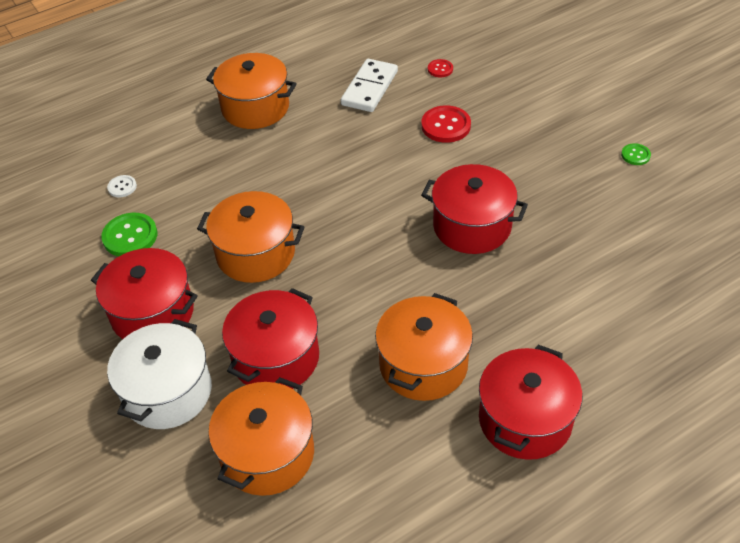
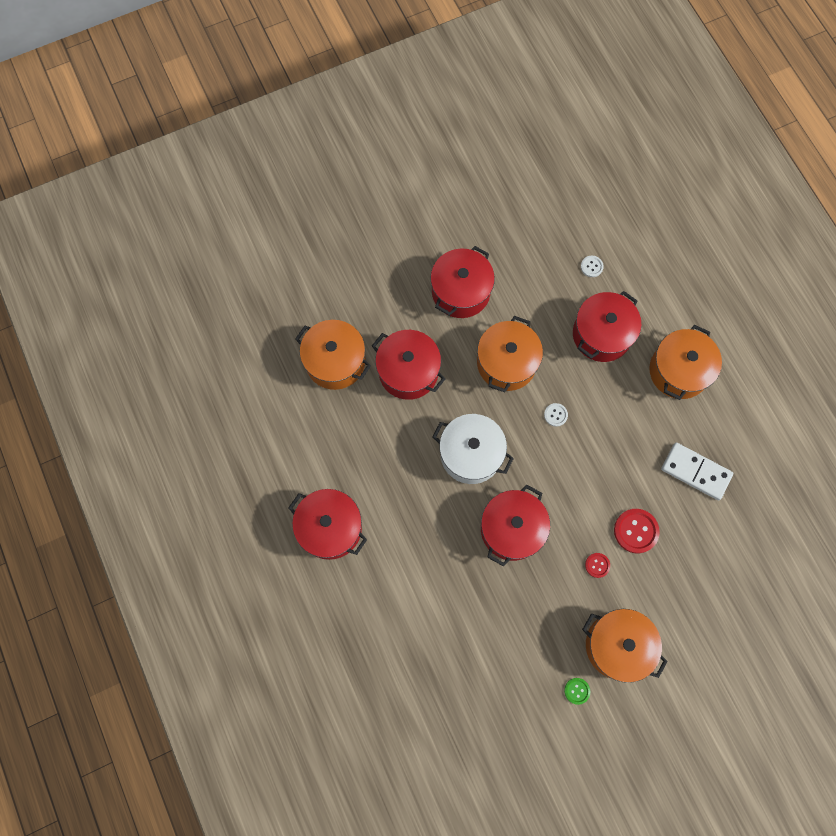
camera: 95 degrees right, 25 degrees up
green button [101,213,157,256] -> none
white pot [107,319,212,429] -> white pot moved to [432,414,514,484]
orange pot [375,293,473,401] -> orange pot moved to [582,609,668,683]
red button [428,59,453,78] -> red button moved to [585,553,610,578]
none -> white button [544,403,568,427]
none -> red pot [573,291,641,362]

